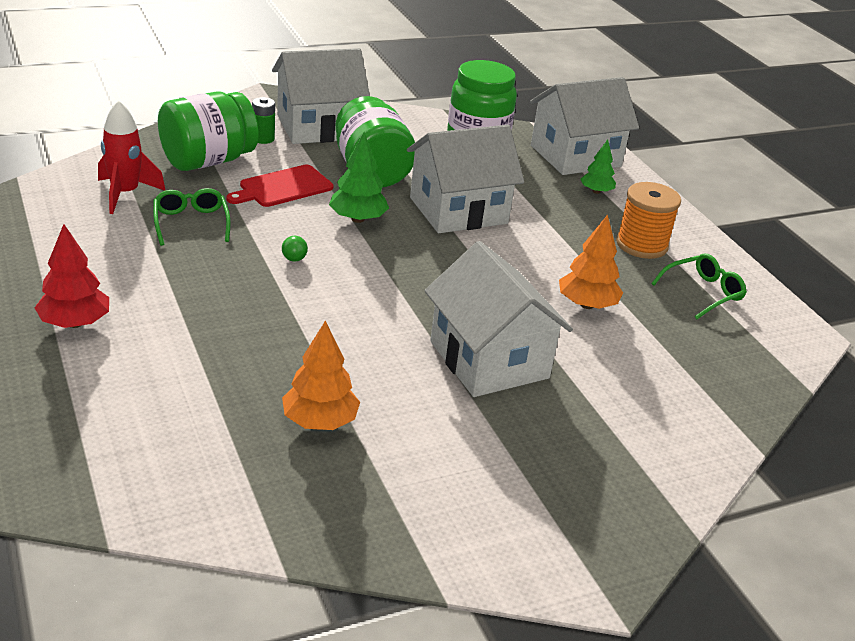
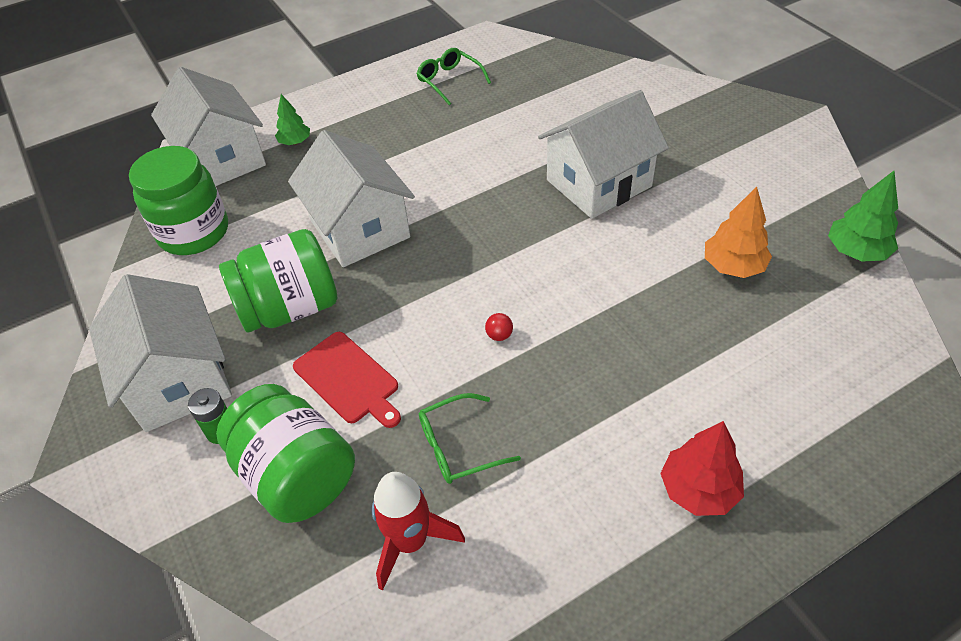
camera: 90 degrees left, 15 degrees up
green ball [282,236,308,262] -> red ball [485,313,513,341]
green tree [329,132,389,223] -> green tree moved to [828,171,898,262]
orange tree [559,214,623,309] -> none
orange spool [616,182,681,259] -> none

